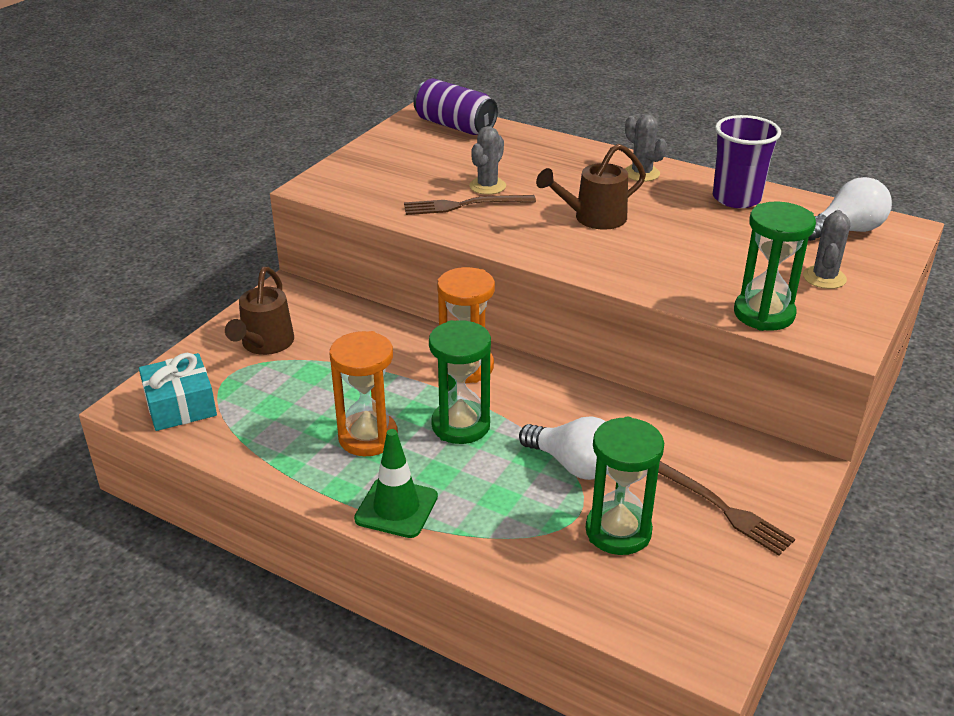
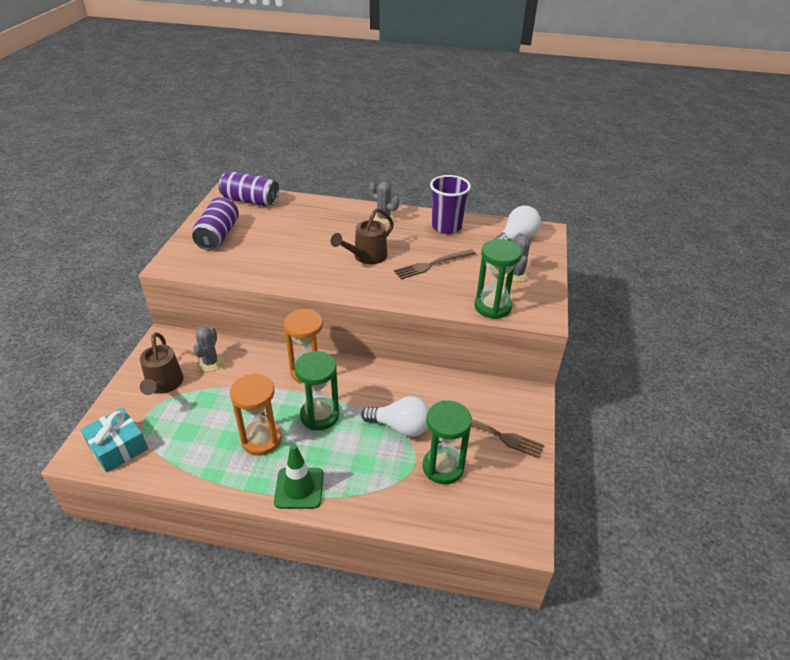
camera: 20 degrees left, 5 degrees up
brown fork [404,195,536,215] -> brown fork moved to [394,249,476,279]
grey cactus [469,126,506,195] -> grey cactus moved to [193,327,224,372]
none -> purple can [192,197,239,250]

